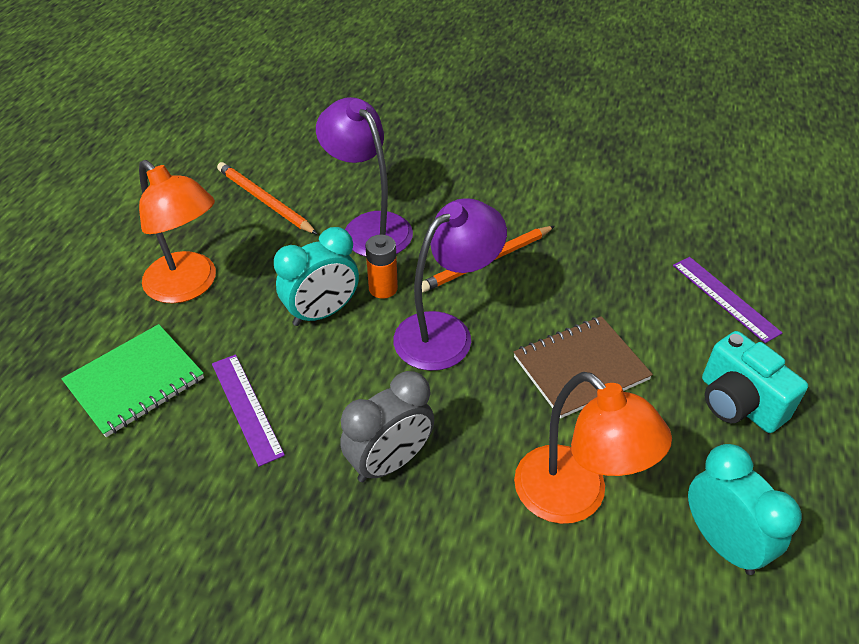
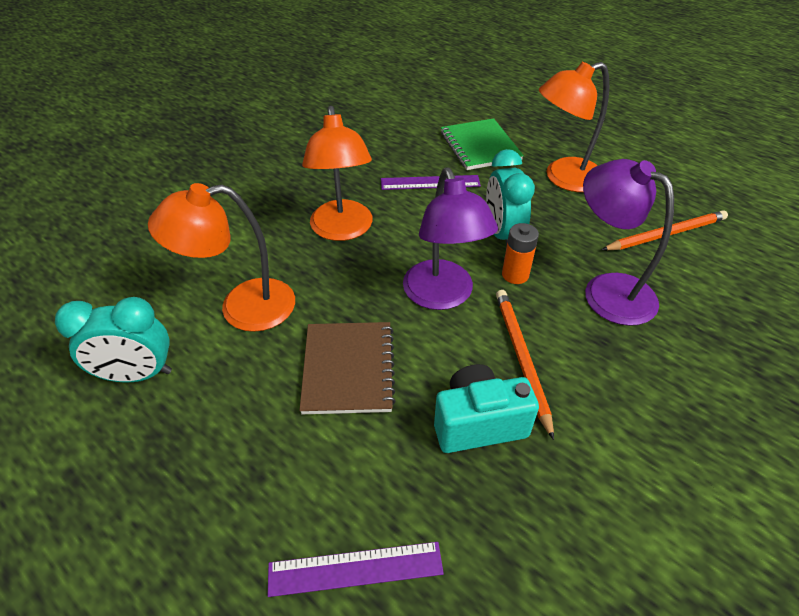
camera: 115 degrees right, 0 degrees up
purple lamp [316,97,413,257] -> purple lamp turned 120 degrees counterclockwise [583,159,674,326]
grey clock [340,371,434,482] -> orange lamp [302,106,372,241]
turquoise camera [702,331,808,433] -> turquoise camera moved to [434,364,539,453]

